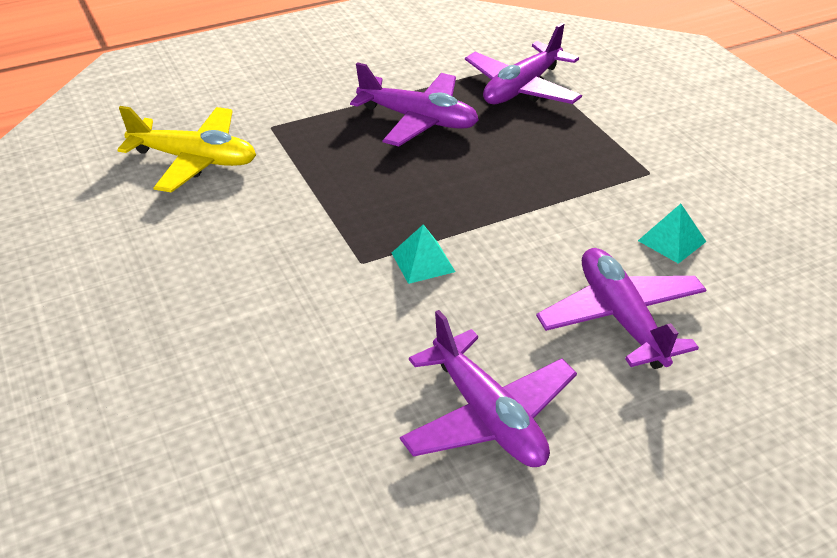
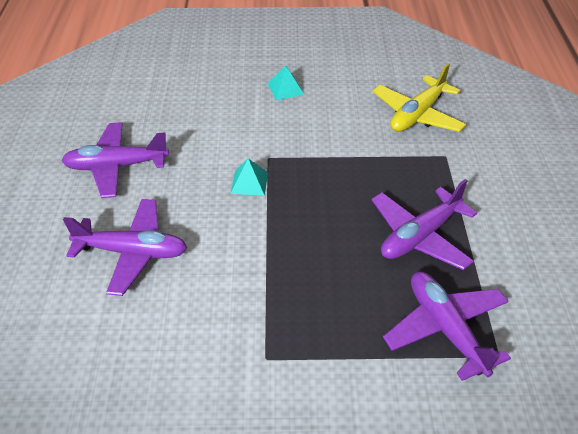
camera: 115 degrees right, 5 degrees up
turquoise pyramid [638,204,707,264] -> turquoise pyramid moved to [268,65,304,100]

